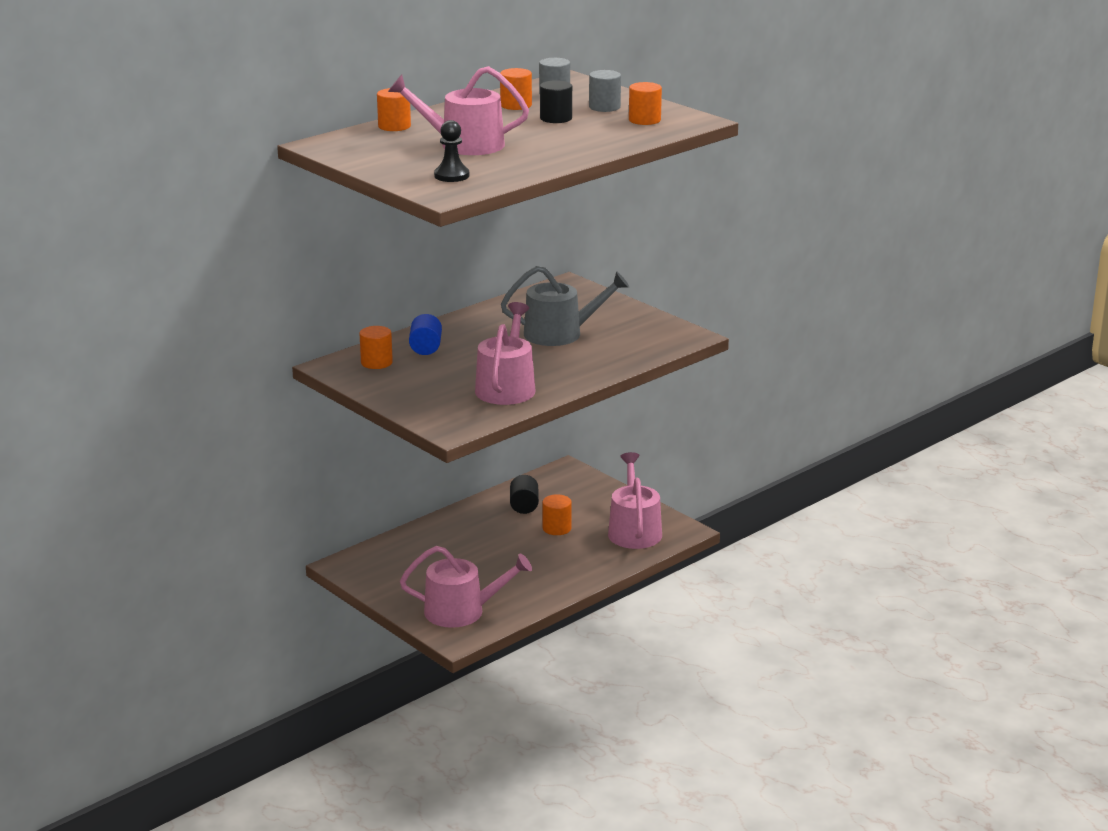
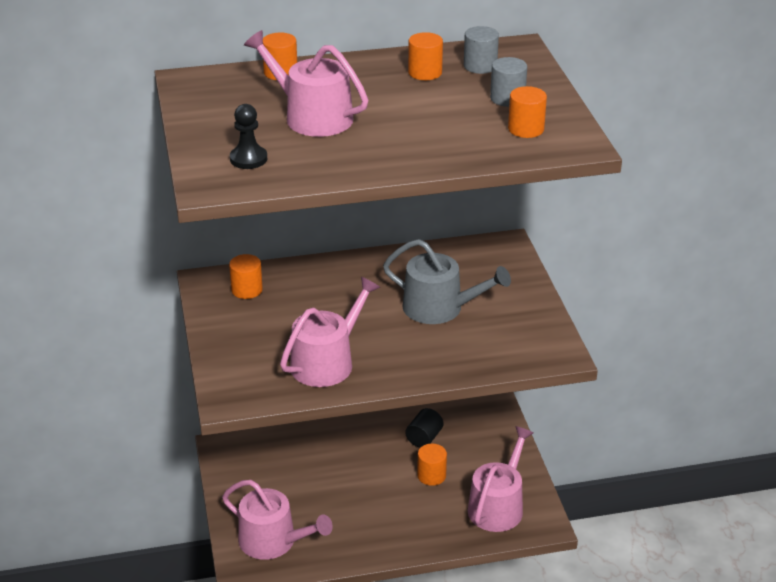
camera: 30 degrees right, 10 degrees up
blue cylinder [409,314,442,355] -> none
black cylinder [540,80,572,123] -> none

